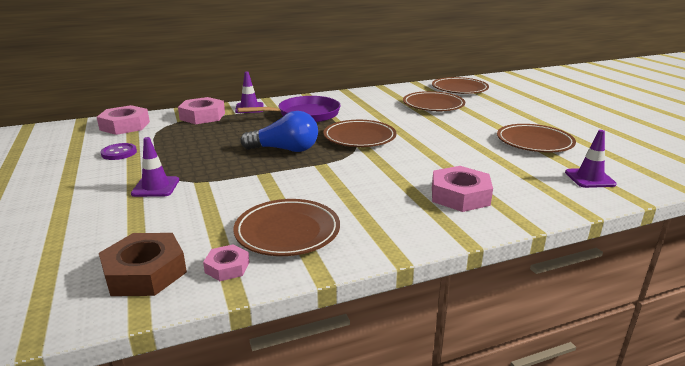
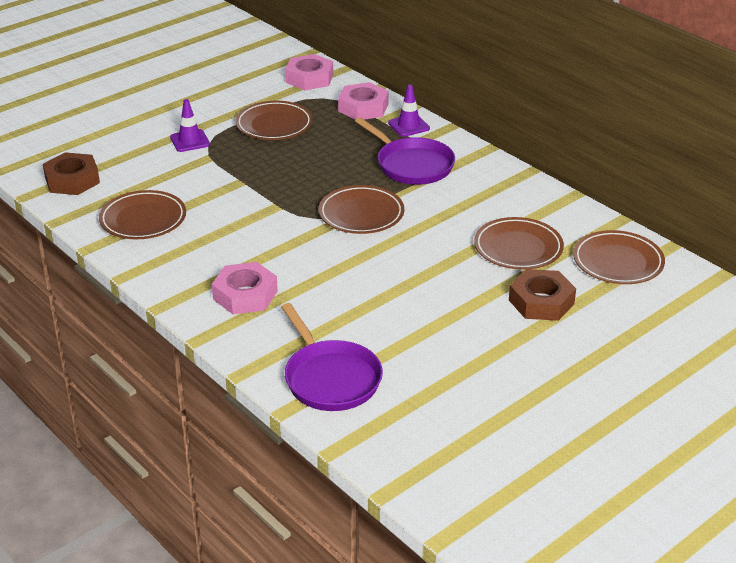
camera: 70 degrees right, 10 degrees up
purple button [101,143,137,160] -> none
pink nut [203,244,250,281] -> none
blue light bulb [240,111,318,152] -> none
brown plate [497,124,576,152] -> brown plate moved to [235,101,313,140]
purple traffic cone [565,130,617,188] -> purple pan [281,303,383,411]
none -> brown nut [509,269,576,321]

